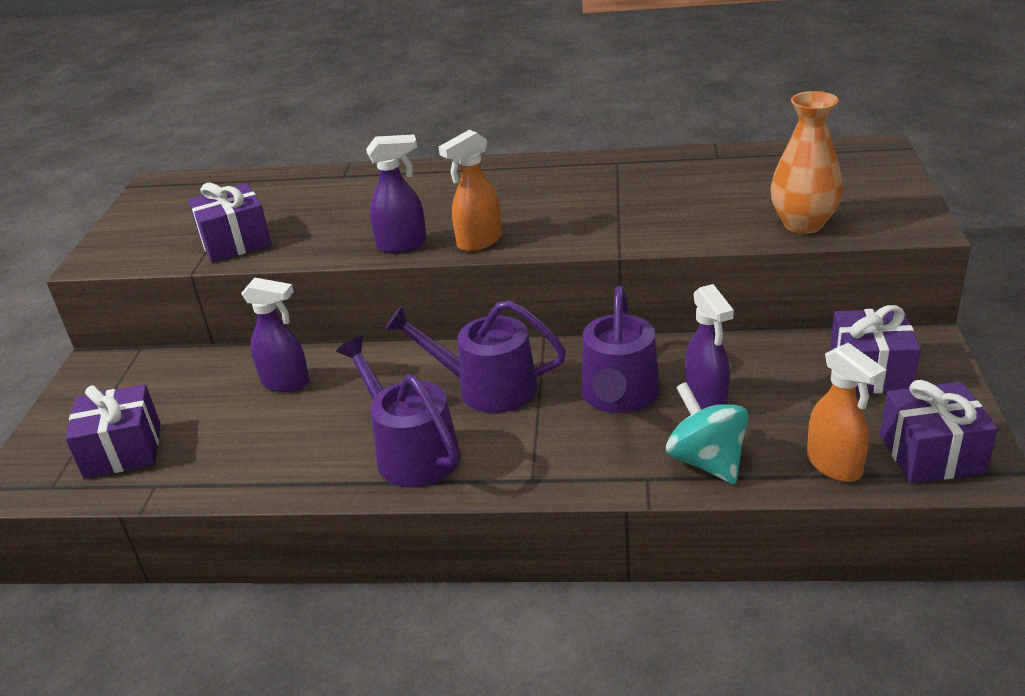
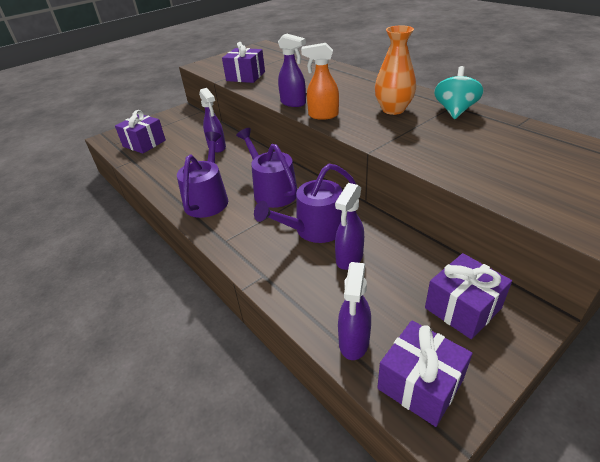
camera: 45 degrees right, 5 degrees up
turquoise spinning top [666,382,749,484] -> turquoise spinning top moved to [434,66,484,119]
orange vase [771,91,843,234] -> orange vase moved to [375,25,416,115]
orange spray bottle [807,343,886,482] -> purple spray bottle [338,262,371,360]

